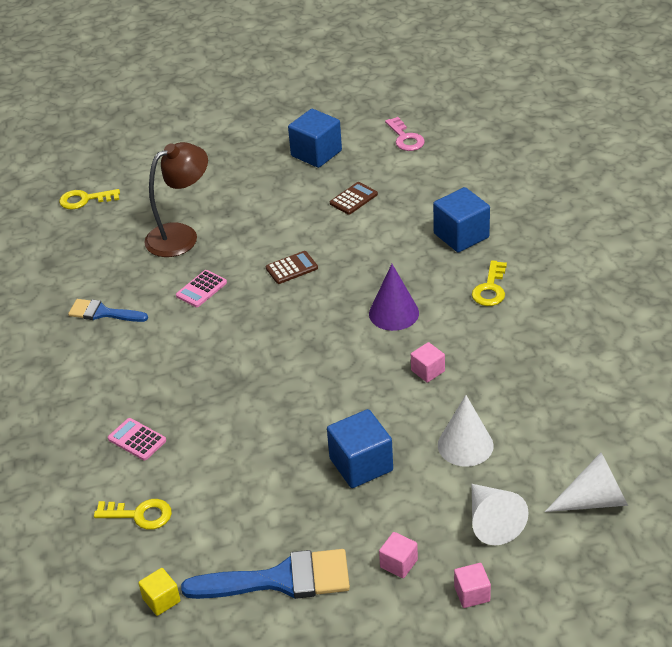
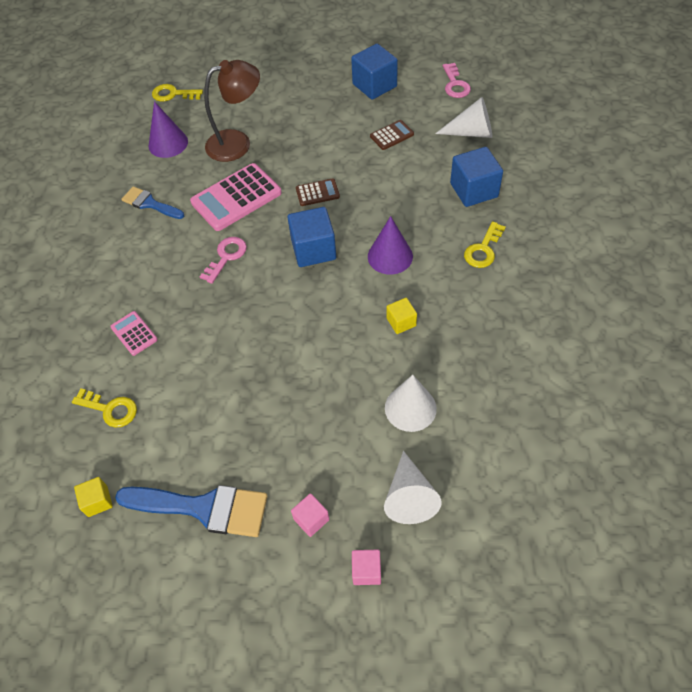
camera: 15 degrees right, 15 degrees up
pink calculator [176,270,227,307] -> pink calculator [190,163,282,231], size x1.97
blue cube [327,409,393,488] -> blue cube moved to [287,207,336,267]
pink cube [411,342,445,383] -> yellow cube [387,298,417,334]
white cone [545,453,628,512] -> white cone moved to [435,97,492,138]
none -> purple cone [149,101,188,158]
none -> pink key [200,237,247,284]

